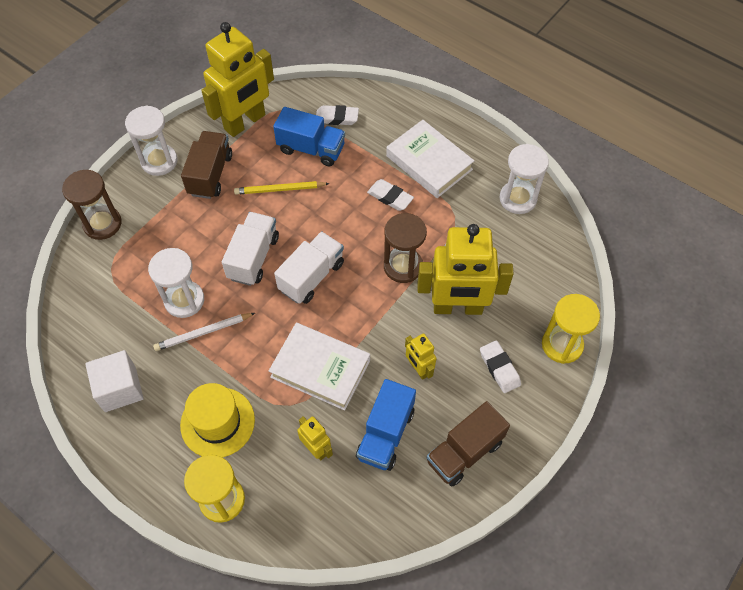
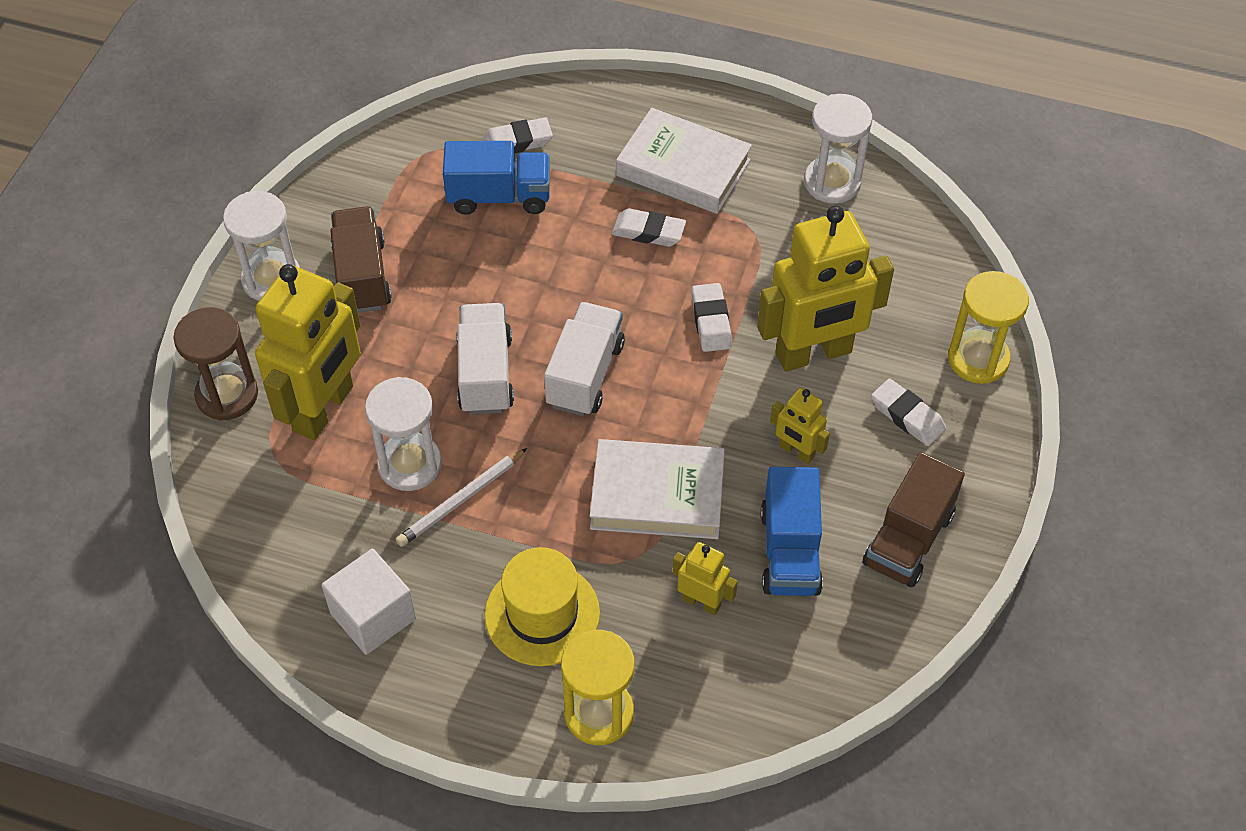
camera: 20 degrees left, 5 degrees down
yellow robot [201,22,274,137] -> yellow robot moved to [255,264,361,440]
yellow pencil [234,181,330,195] -> none
brown hourglass [384,213,427,283] -> white eraser [691,283,732,352]

